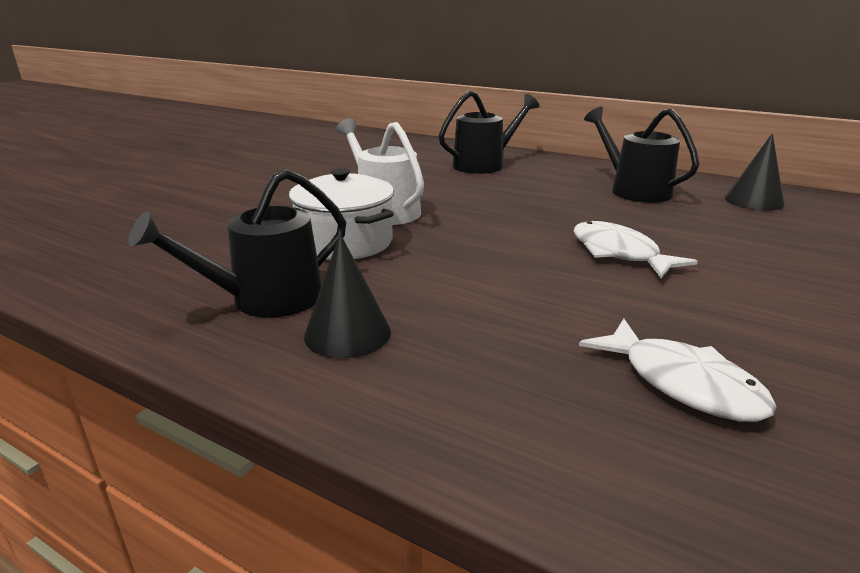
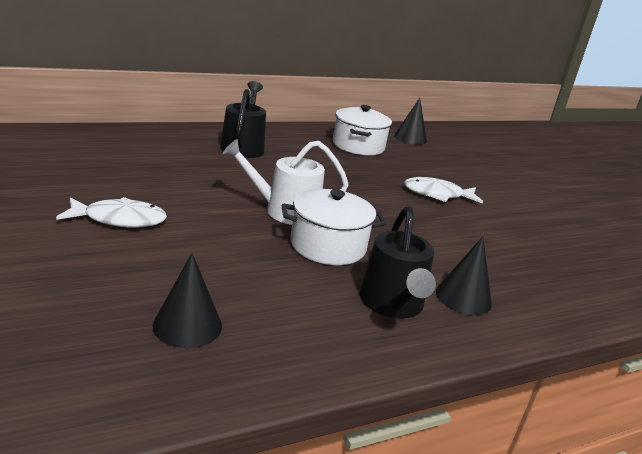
camera: 60 degrees left, 0 degrees up
white fish [579,319,776,422] -> white fish moved to [56,197,167,228]
black watering can [584,107,700,203] -> white pot [333,105,392,155]
none -> black cone [152,253,222,348]

